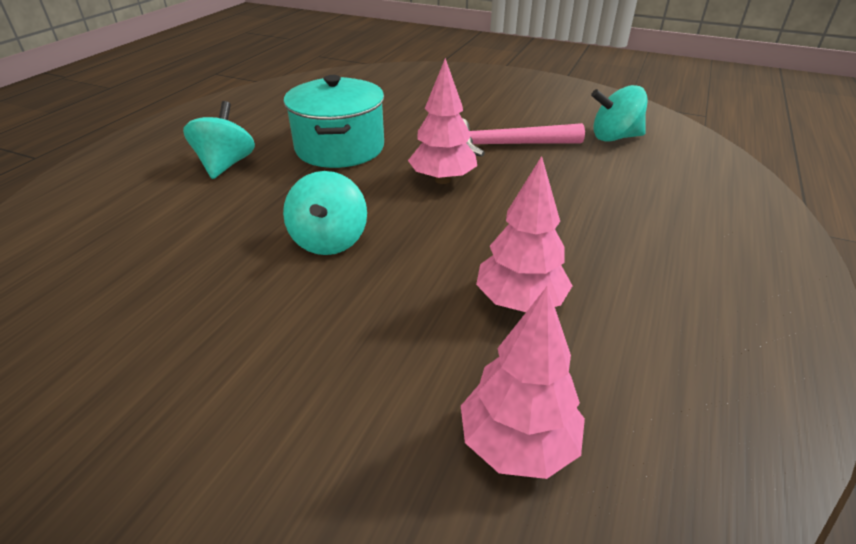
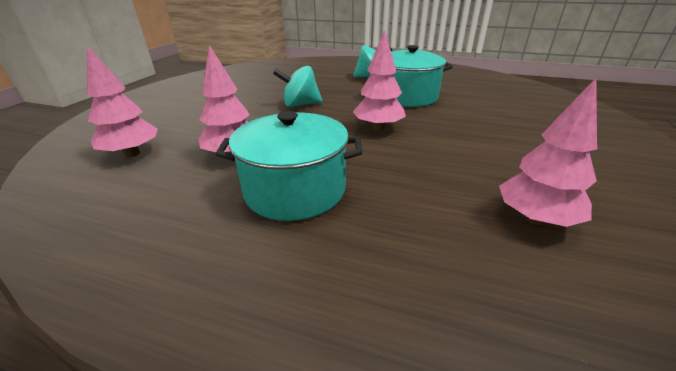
camera: 85 degrees right, 5 degrees down
pink hammer [462,118,585,157] -> none
turquoise spinning top [591,85,648,142] -> pink tree [499,78,597,227]
none -> turquoise pot [215,111,362,221]

